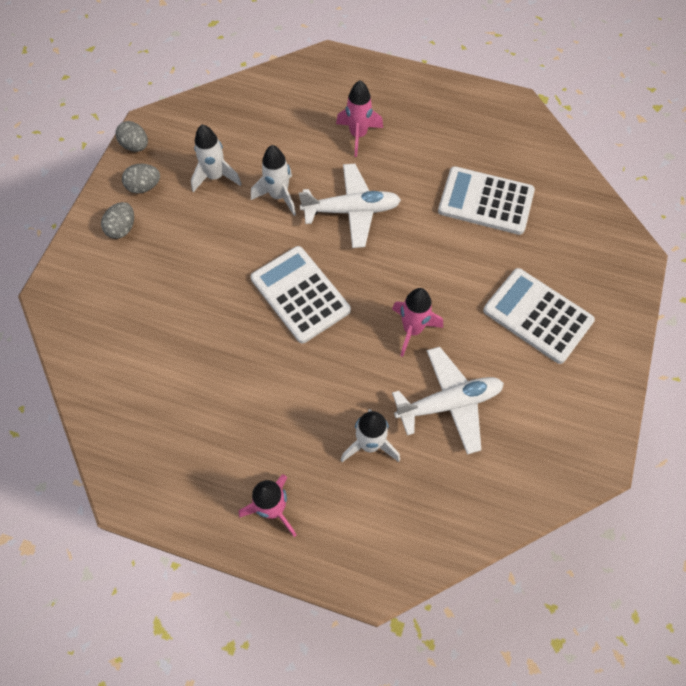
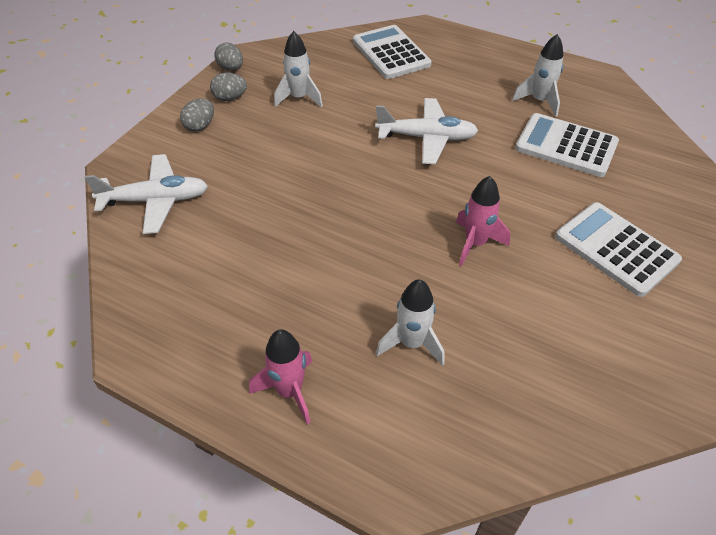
camera: 10 degrees right, 15 degrees down
white rocket [251,145,296,216] -> white rocket moved to [512,34,563,117]
white calculator [251,246,351,343] -> white calculator moved to [353,25,432,79]
pink rocket [336,80,383,157] -> none
white plane [392,347,504,455] -> white plane moved to [84,154,208,234]

